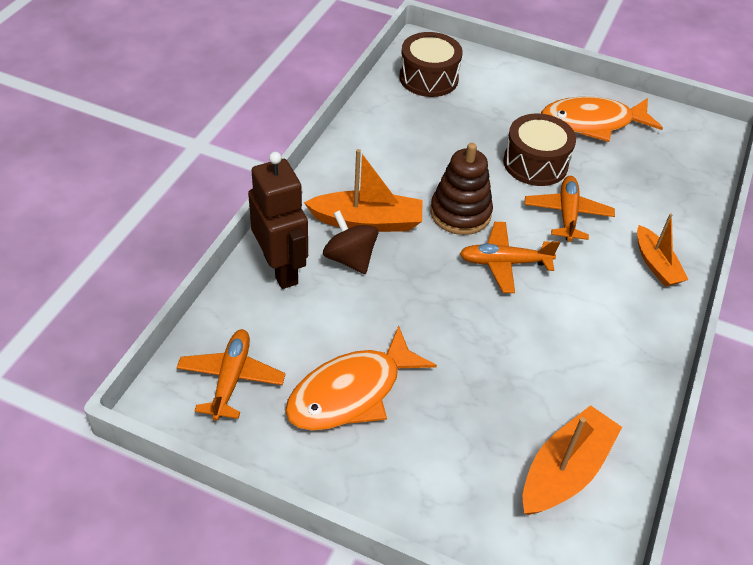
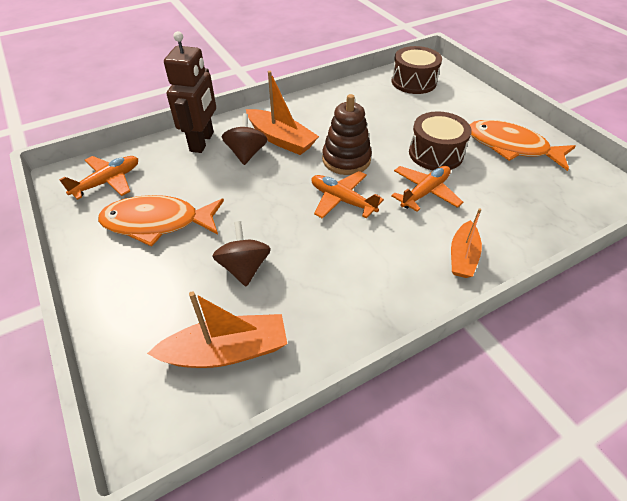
camera: 40 degrees right, 0 degrees up
none -> brown spinning top [212,221,271,287]

